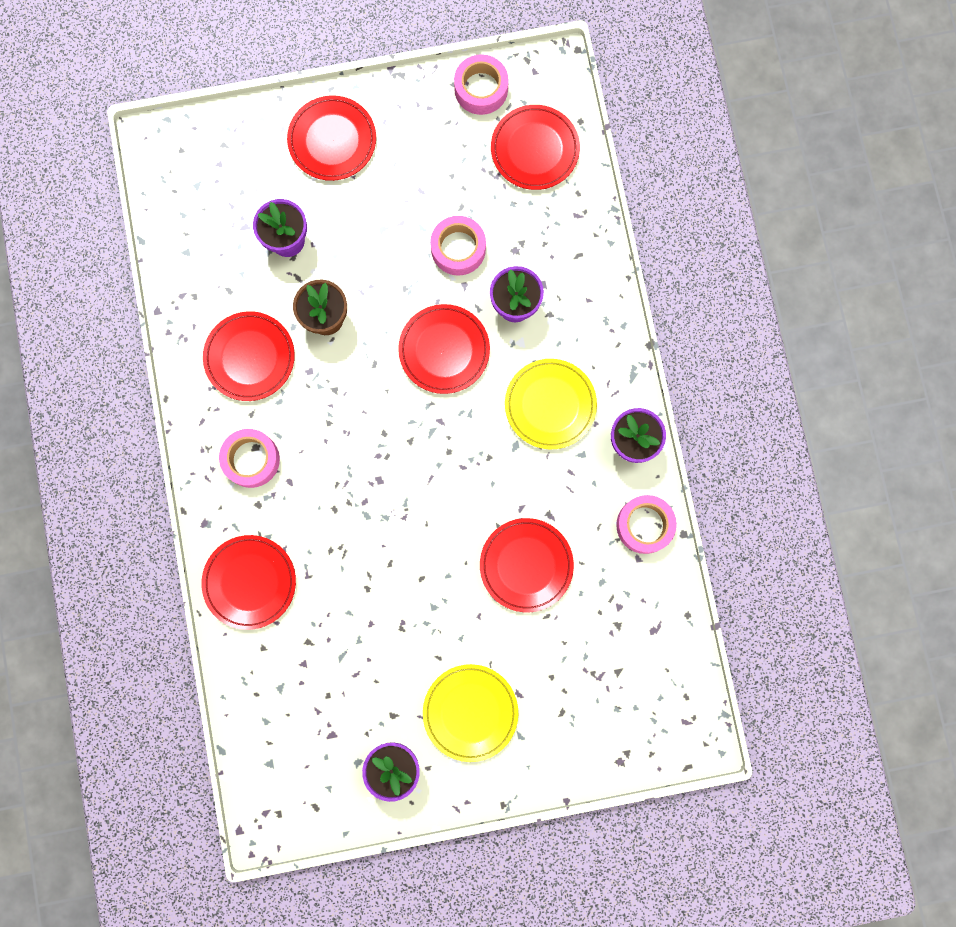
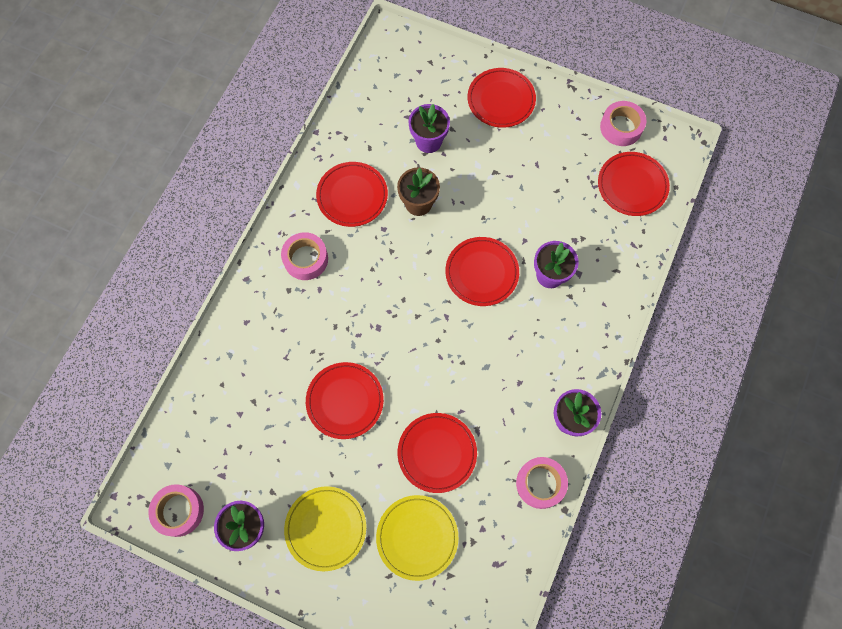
camera: 35 degrees right, 10 degrees down
red plate [202,535,296,630] -> red plate moved to [306,362,384,439]
pink tape [430,216,486,276] -> pink tape moved to [148,484,204,537]
yellow plate [505,359,597,449] -> yellow plate moved to [376,495,458,581]

